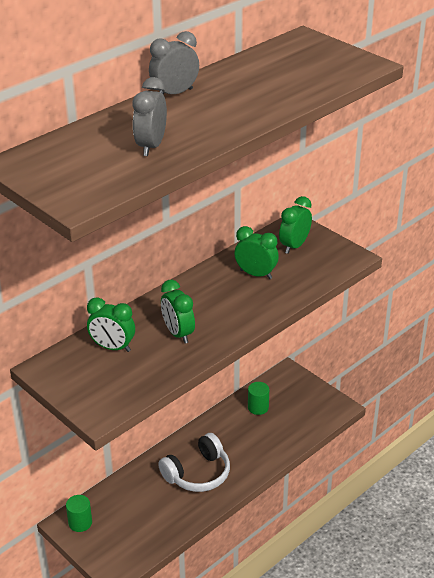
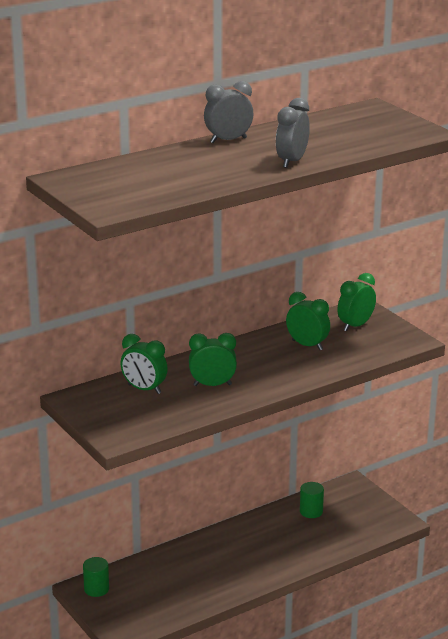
camera: 10 degrees right, 10 degrees down
grey clock [133,77,167,156] -> grey clock moved to [276,98,310,168]
white headphones [158,433,230,492] -> none
green clock [161,280,195,344] -> green clock turned 105 degrees clockwise [189,333,237,386]

